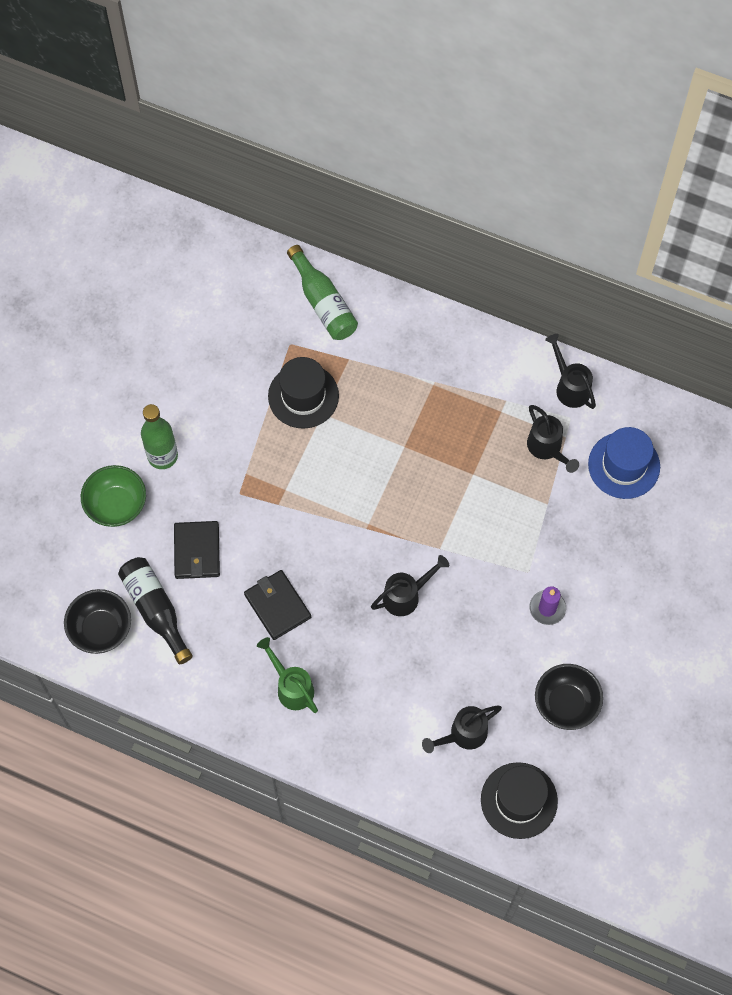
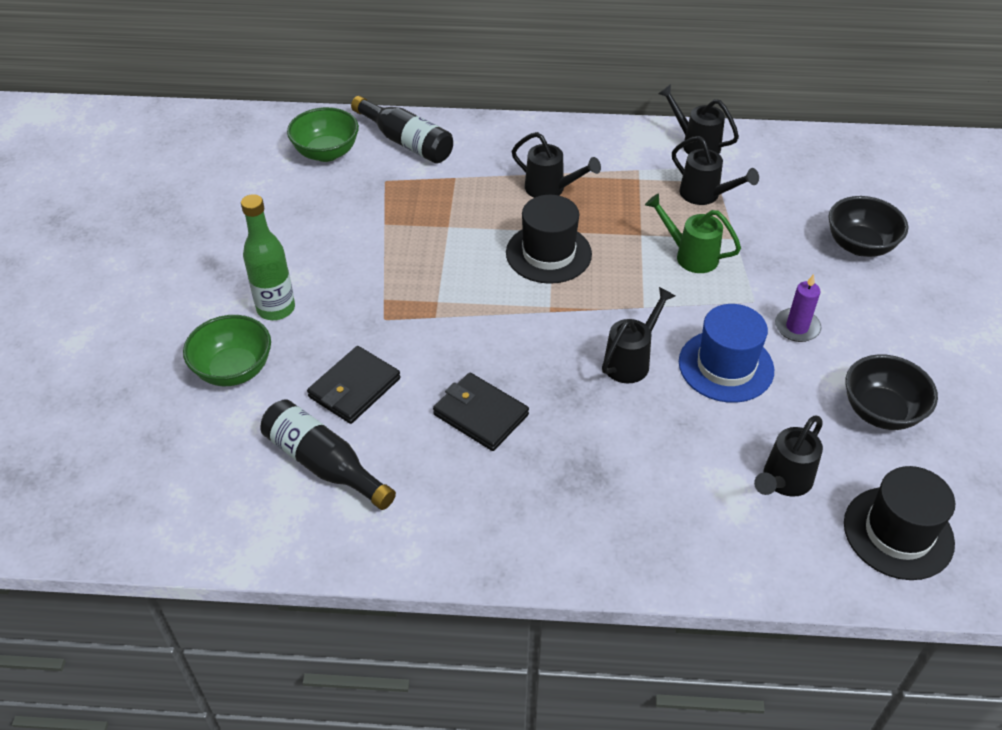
camera: 20 degrees left, 20 degrees down
black bowl [64,589,131,654] -> black bowl moved to [828,196,908,257]
black wallet [174,521,220,579] -> black wallet turned 60 degrees clockwise [307,346,401,424]
green watering can [257,637,318,713] -> green watering can moved to [645,194,741,273]
black hat [268,357,339,429] -> black hat moved to [506,195,592,284]
green bottle [287,245,358,340] -> black bottle [351,96,453,164]
blue hat [588,427,660,499] -> blue hat moved to [679,304,774,403]
none -> green bowl [287,107,359,162]
none -> black watering can [512,132,601,198]

